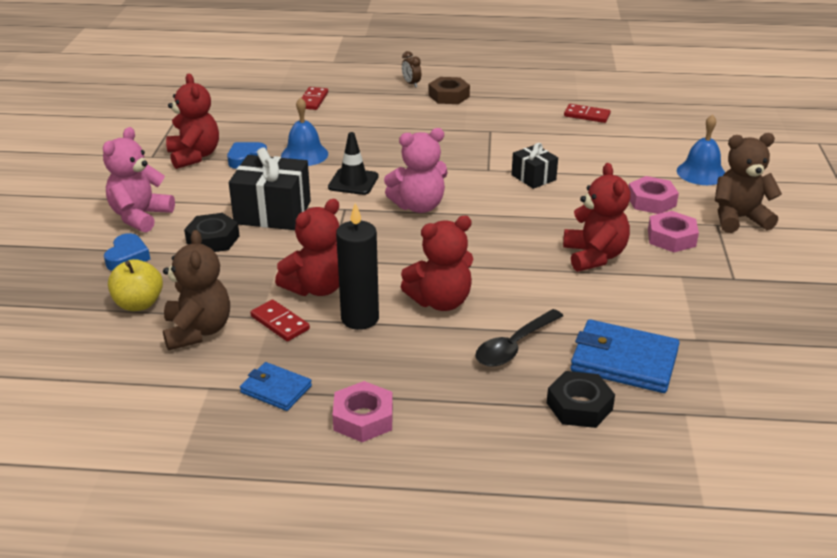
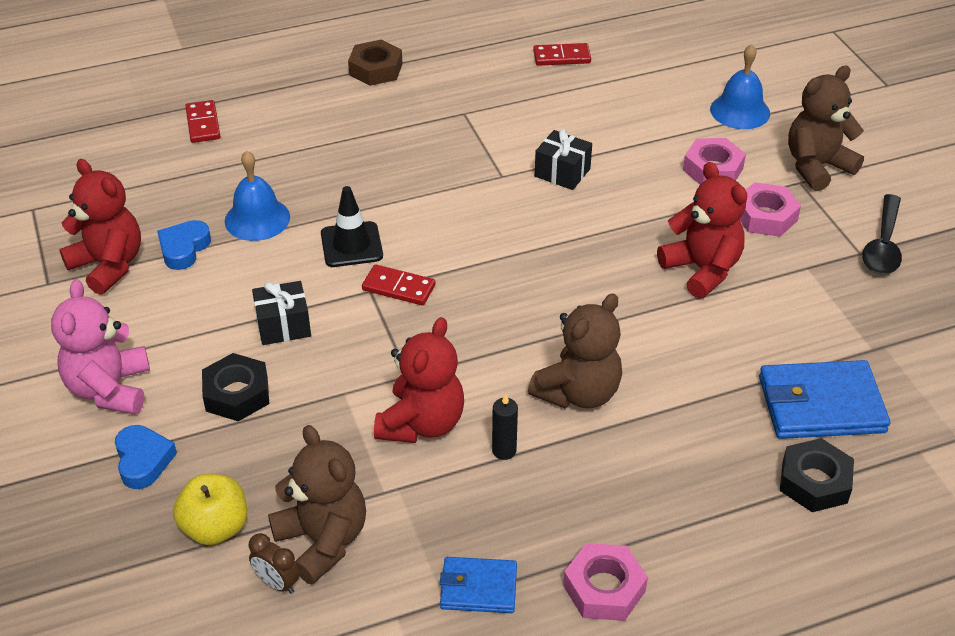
camera: 25 degrees left, 10 degrees up
black gift [229,147,311,230] -> black gift [252,281,311,345], size x0.57
red domino [250,299,310,342] -> red domino moved to [362,264,435,306]
black candle [336,203,379,330] -> black candle [492,393,518,460], size x0.50
pink teddy bear [384,128,448,213] -> none
red teddy bear [401,216,473,311] -> brown teddy bear [528,293,622,409]
brown clock [402,51,421,88] -> brown clock moved to [249,533,300,594]
black spoon [475,309,563,367] -> black spoon moved to [862,194,902,274]

